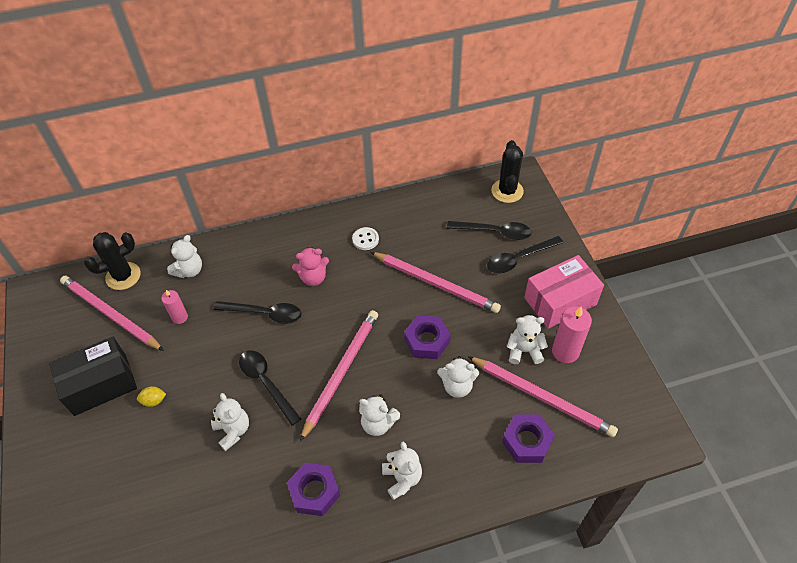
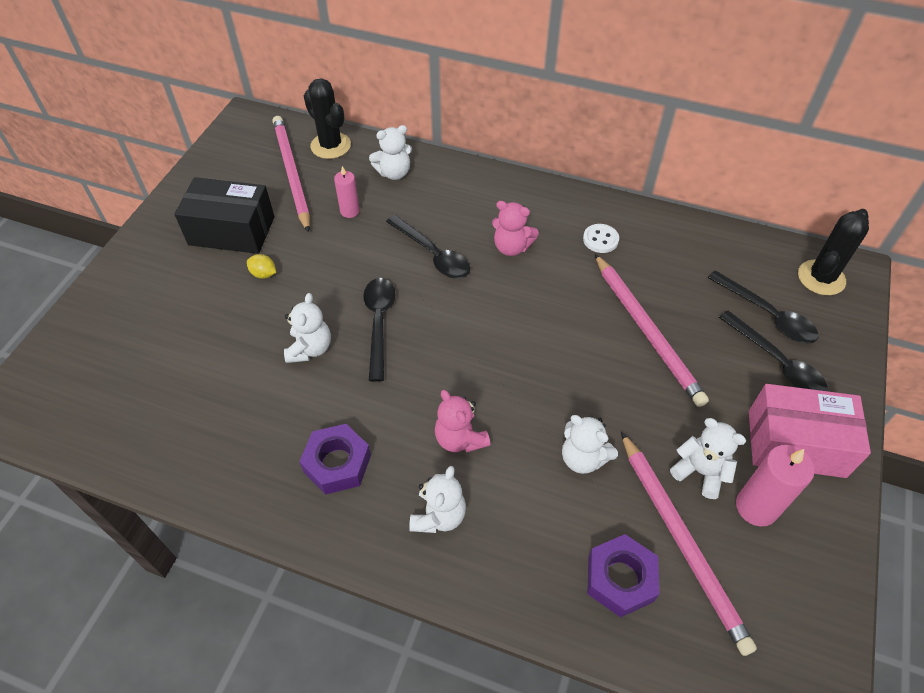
camera: 35 degrees right, 0 degrees up
black cactus [84,232,141,290] -> black cactus turned 45 degrees clockwise [304,78,351,159]
pink pencil [300,310,378,441] -> none
white teddy bear [359,394,400,436] -> pink teddy bear [435,390,490,452]
purple nut [404,315,451,359] -> none
black spoon [487,236,563,273] -> black spoon turned 135 degrees counterclockwise [719,310,827,391]

